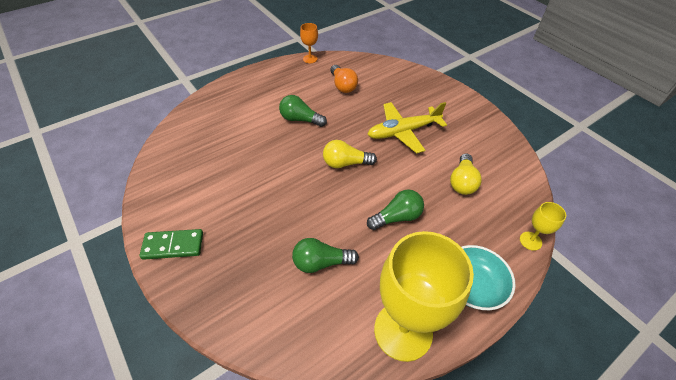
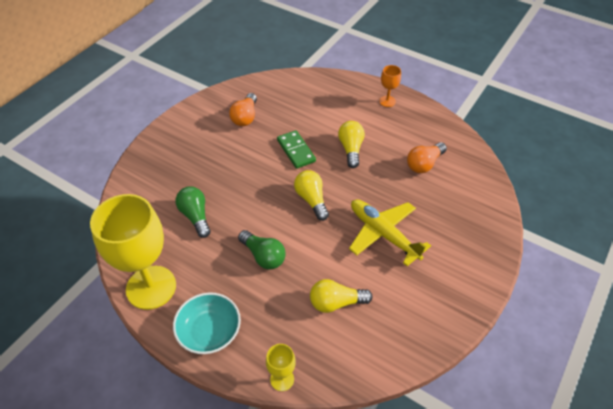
camera: 70 degrees right, 0 degrees up
green domino [139,229,203,260] -> green domino moved to [277,130,316,169]
green light bulb [279,95,327,127] -> yellow light bulb [338,121,365,168]
orange goblet [300,23,318,63] -> orange goblet moved to [379,65,401,107]
none -> orange light bulb [229,93,257,126]

